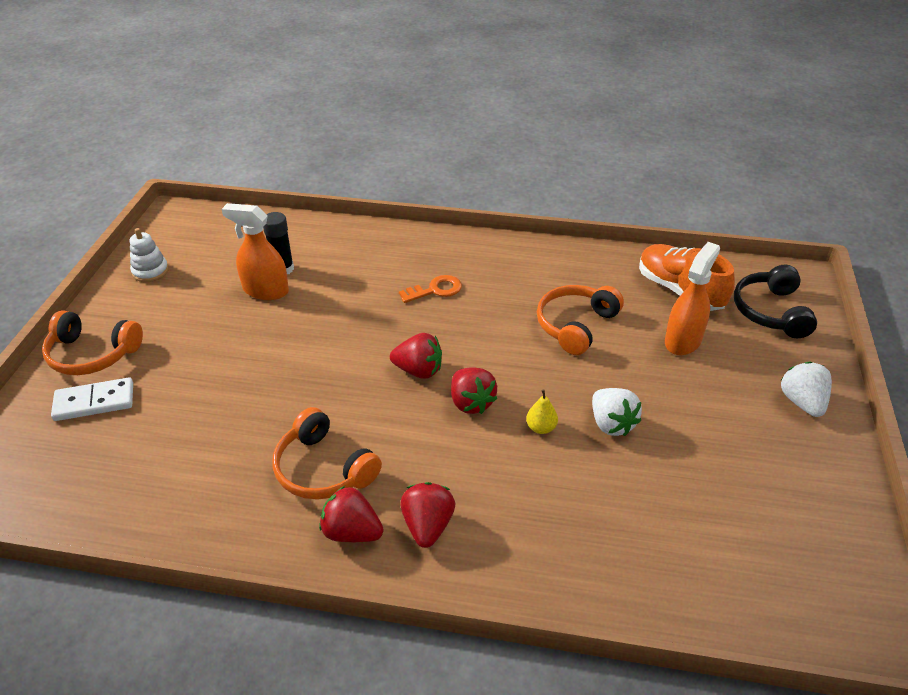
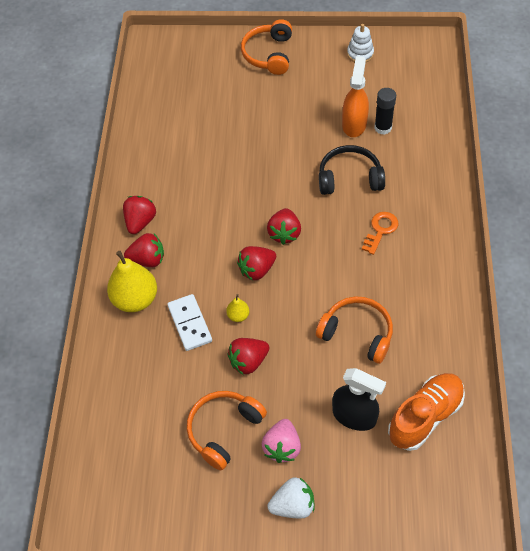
camera: 85 degrees right, 15 degrees up
white domino [51,377,133,421] -> white domino moved to [167,294,212,351]
orange headphones [273,407,382,500] -> orange headphones moved to [187,391,267,470]
orange key [399,275,462,303] -> orange key turned 120 degrees counterclockwise [362,212,398,255]
white strawberry [592,388,642,436] -> red strawberry [227,338,269,375]
orange spray bottle [665,242,720,356] -> black spray bottle [332,368,386,431]
black headphones [734,265,817,338] -> black headphones moved to [319,145,385,195]
none -> yellow pear [107,251,157,312]
none -> pink strawberry [261,419,301,463]

